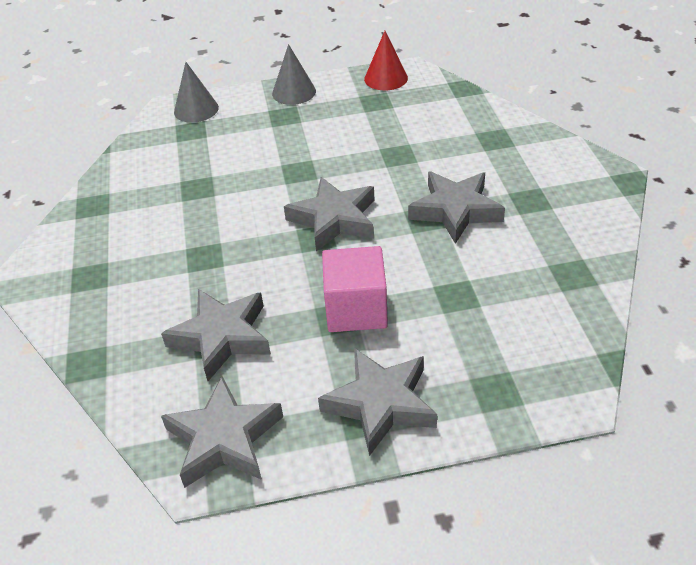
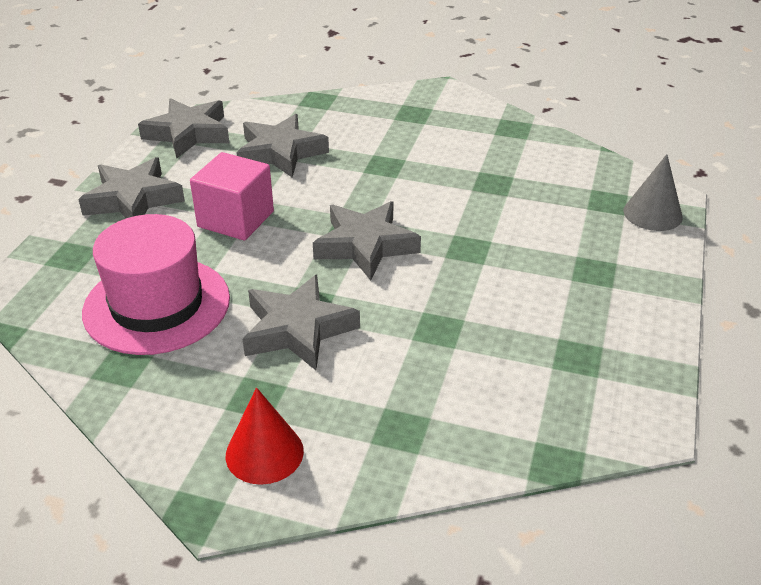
camera: 115 degrees right, 5 degrees down
grey cone [272,44,316,105] -> none
red cone [364,31,408,90] -> red cone moved to [226,387,304,485]
none -> pink hat [82,214,230,355]

